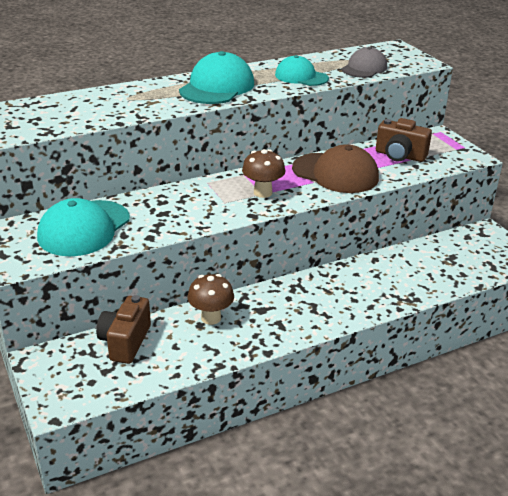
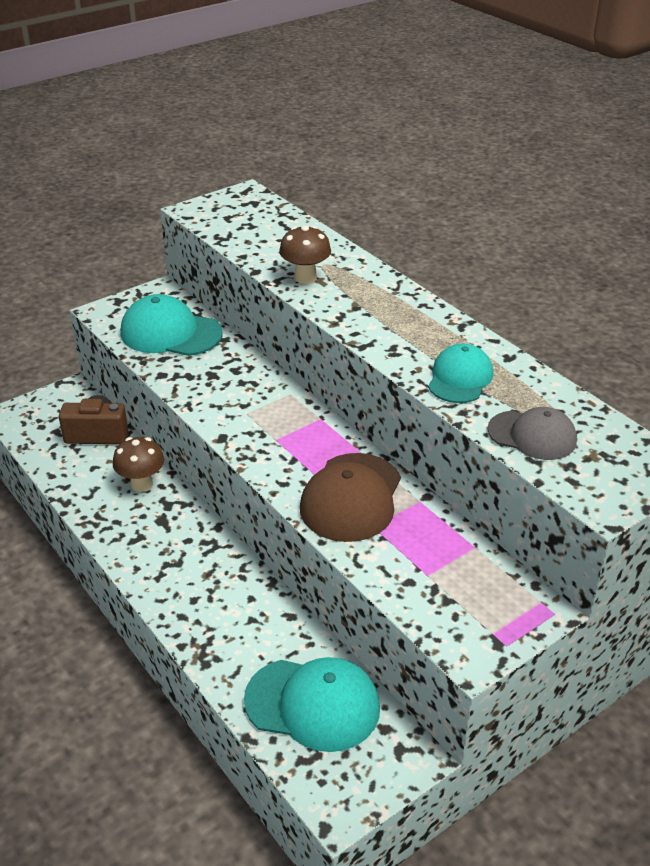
camera: 80 degrees right, 5 degrees up
turquoise cap [179,51,254,104] -> turquoise cap moved to [244,657,380,752]
brown mushroom [242,149,285,198] -> brown mushroom moved to [279,225,331,284]
brown camera [376,118,432,162] -> none

